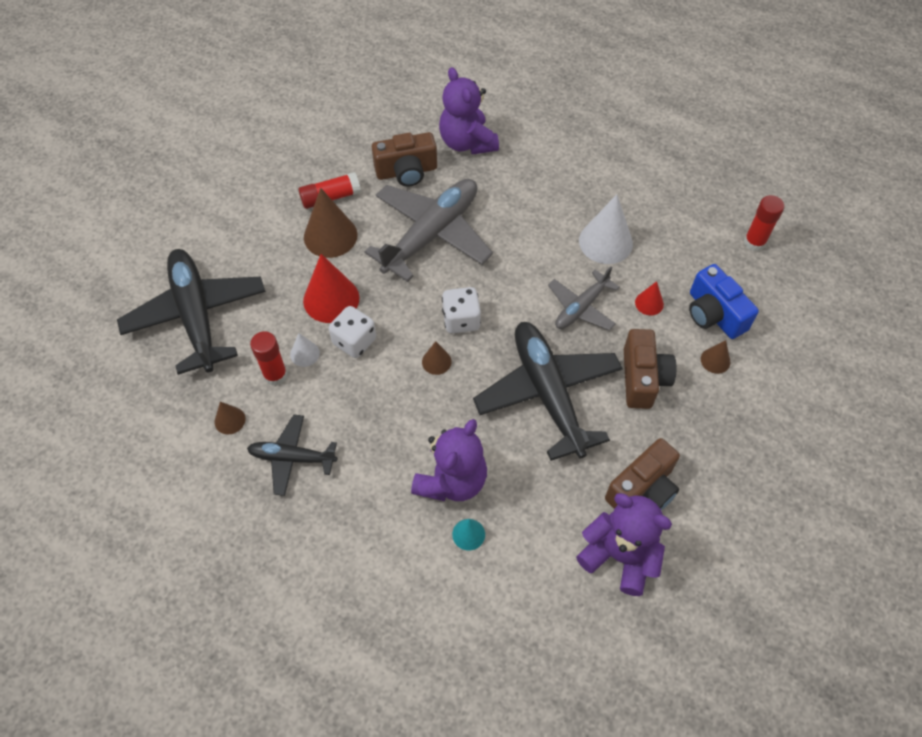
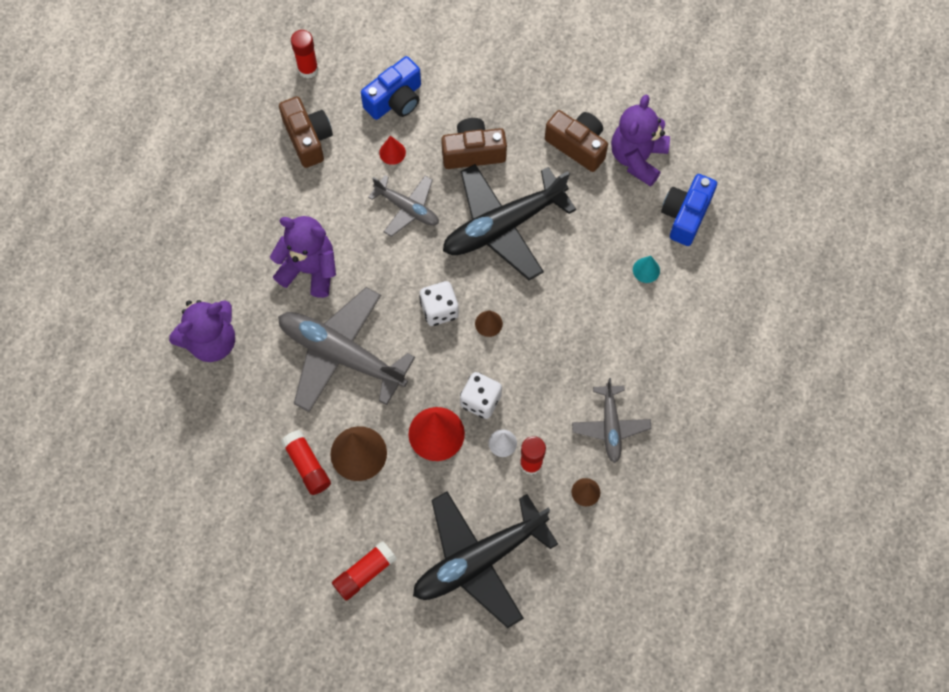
camera: 100 degrees left, 10 degrees up
black plane [247,415,337,496] -> grey plane [572,378,651,463]
brown camera [372,132,437,187] -> brown camera moved to [279,96,333,168]
purple teddy bear [411,419,487,501] -> purple teddy bear moved to [270,216,336,298]
white cone [579,194,633,264] -> none
brown cone [701,340,731,374] -> none
none -> red glue stick [332,541,397,601]
none -> blue camera [661,174,717,246]

